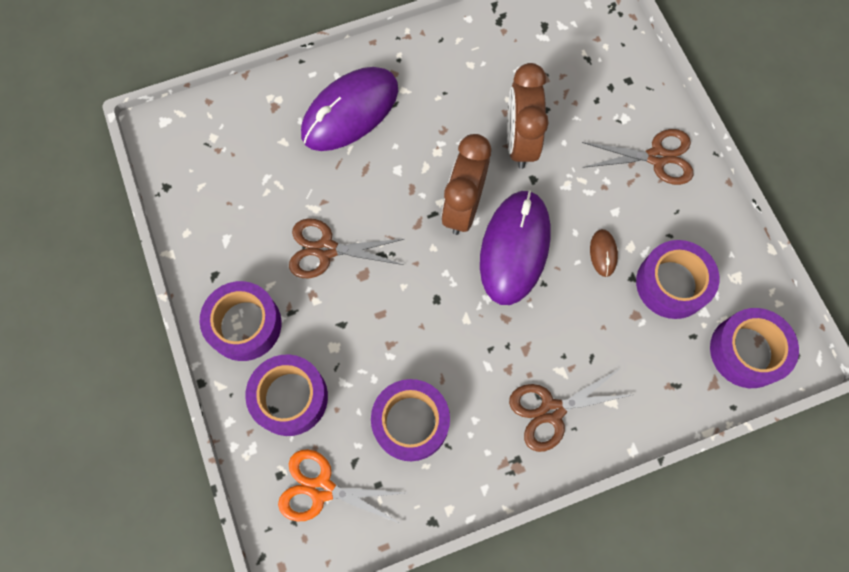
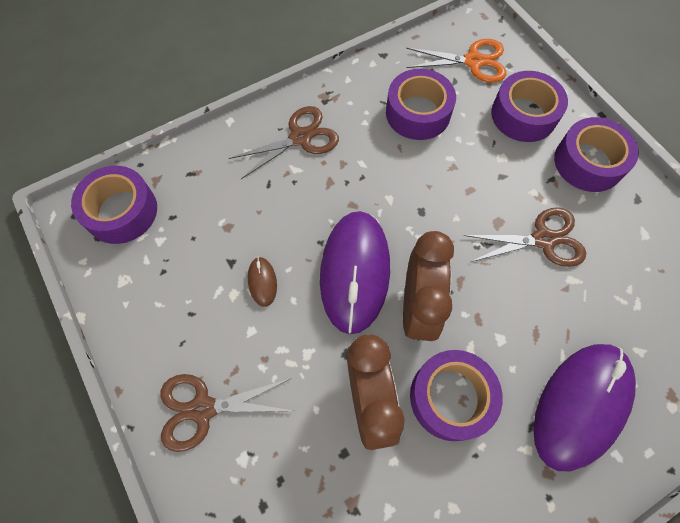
camera: 170 degrees right, 5 degrees down
purple tape [636,240,719,319] -> purple tape moved to [410,350,503,441]

